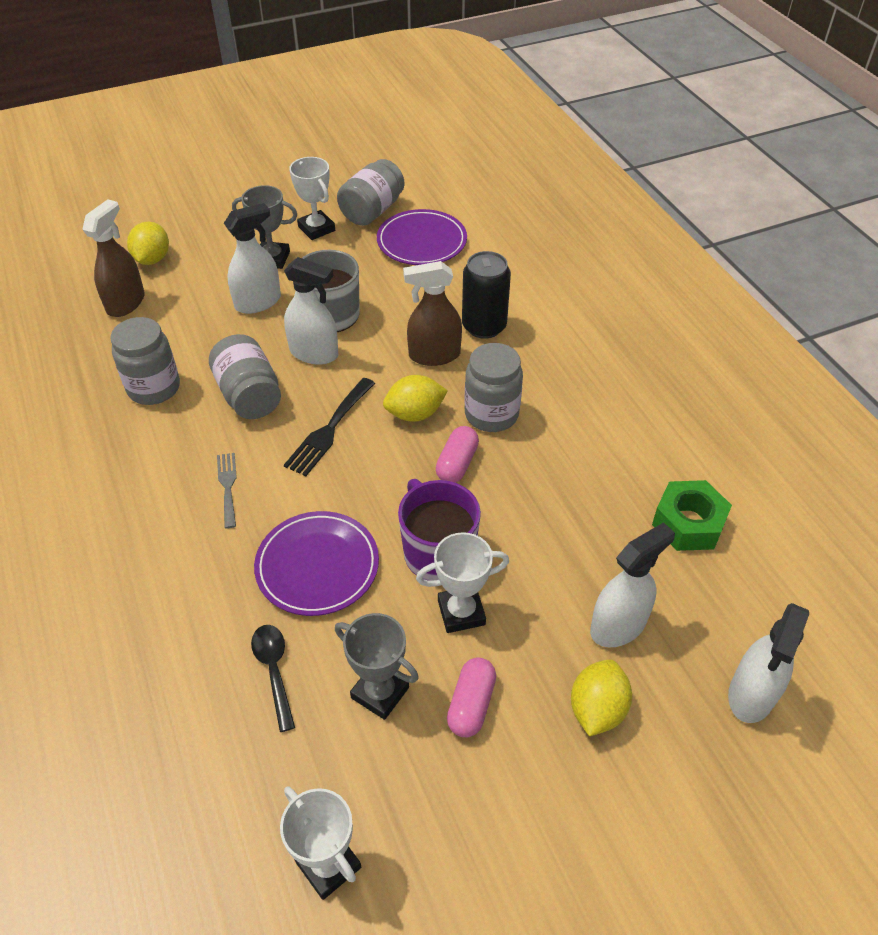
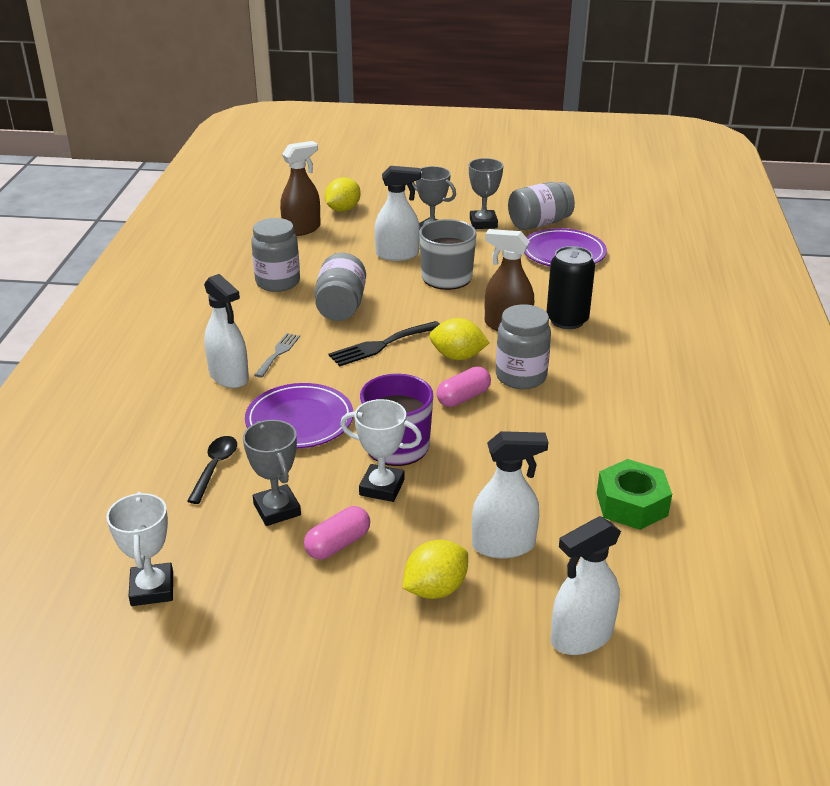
camera: 30 degrees right, 15 degrees down
white spray bottle [284,257,339,365] -> white spray bottle moved to [204,274,249,388]
white trophy [289,157,335,240] -> grey trophy [469,158,503,229]

